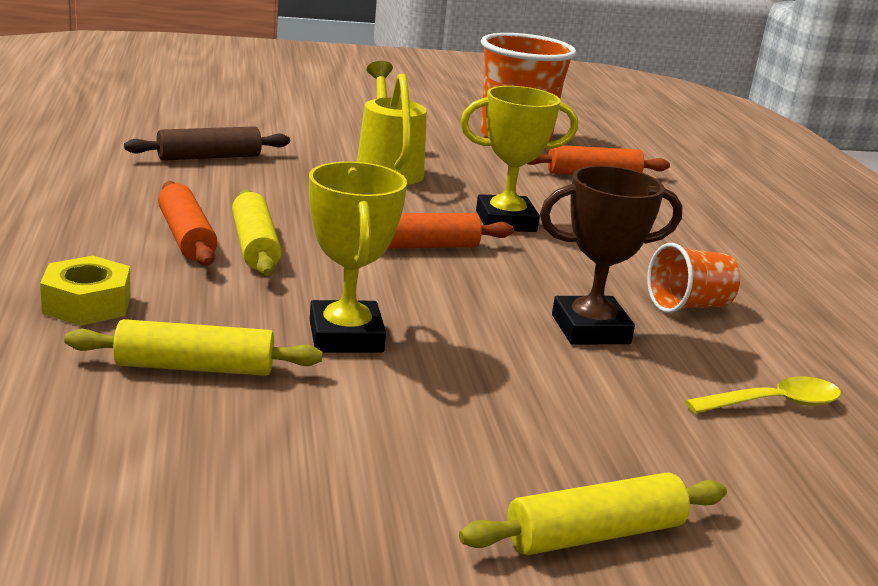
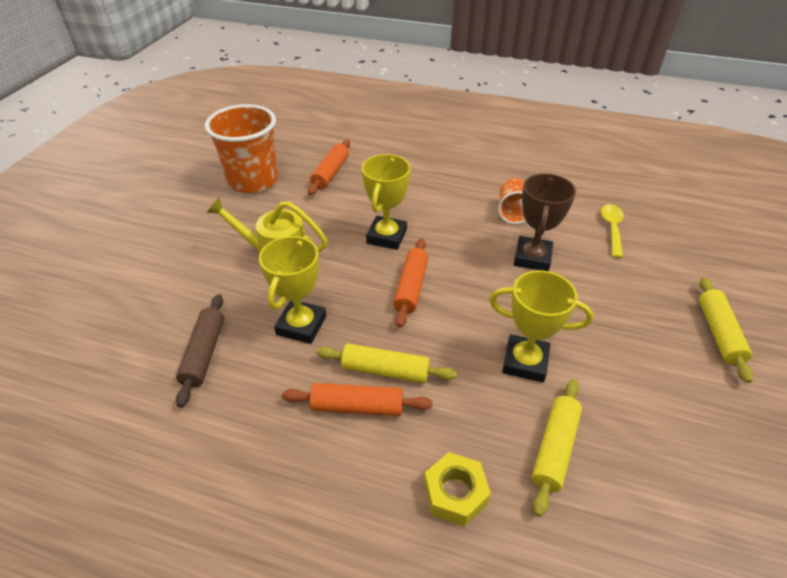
camera: 60 degrees left, 20 degrees up
none -> yellow trophy [259,235,326,344]

